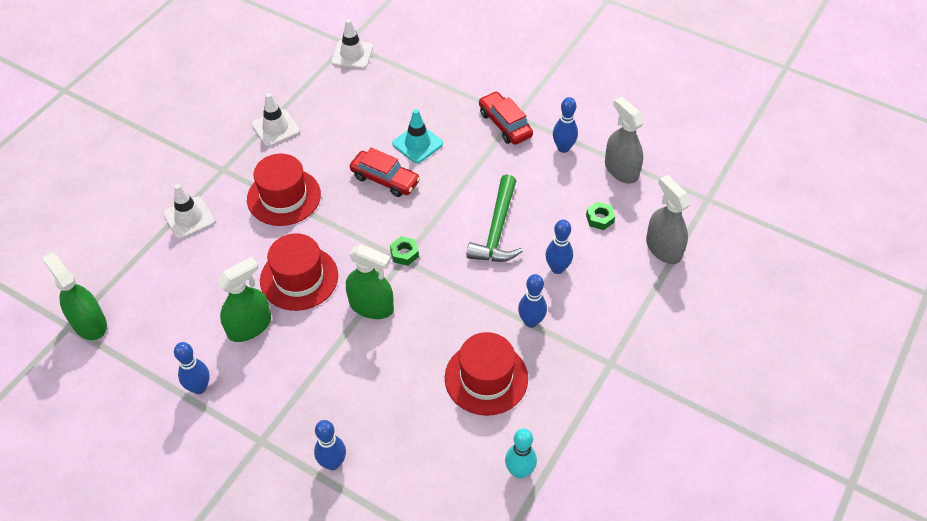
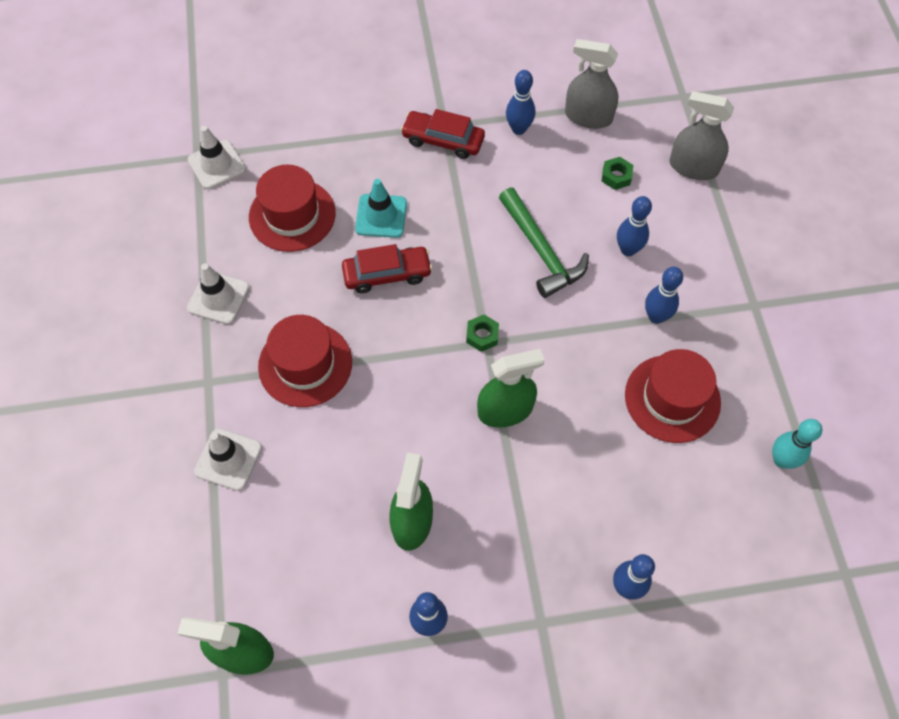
camera: 40 degrees left, 10 degrees up
red hat [260,233,338,311] -> red hat moved to [249,165,336,252]

